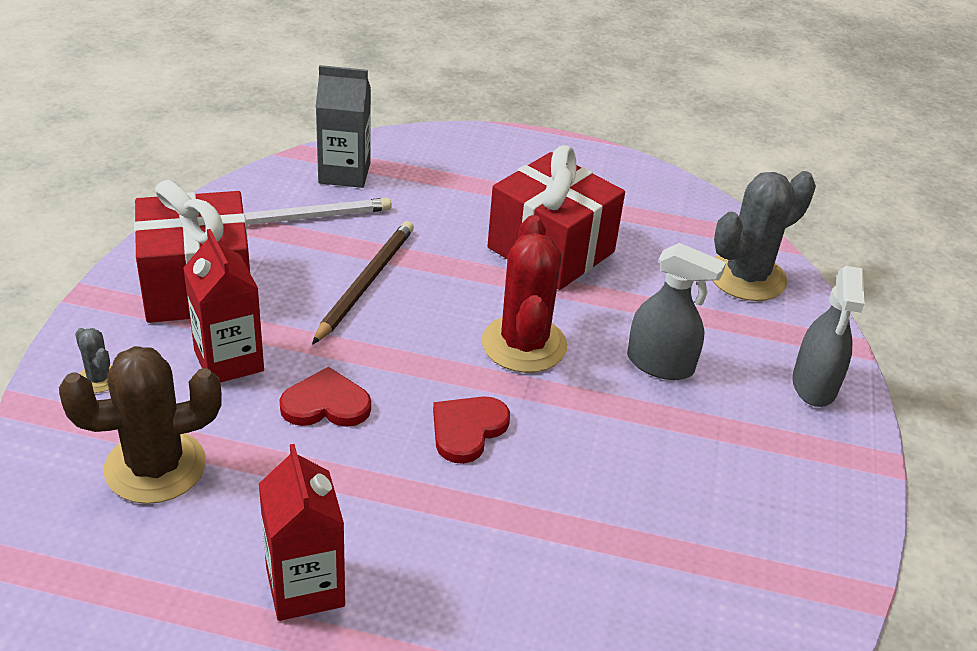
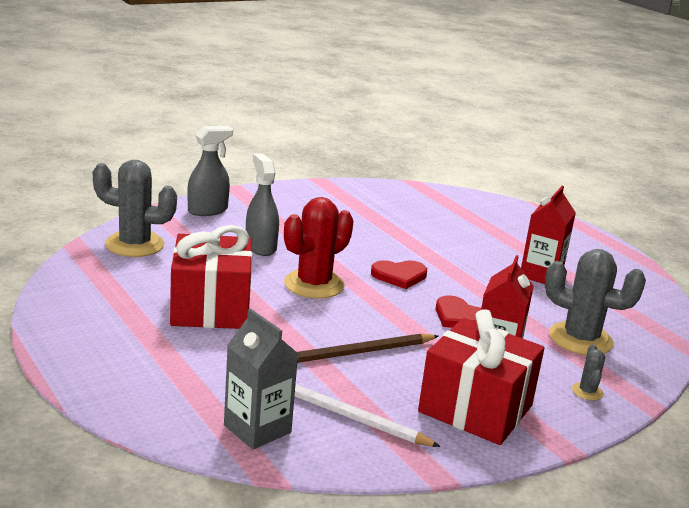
camera: 135 degrees left, 15 degrees down
brown cactus [59,346,222,504] -> grey cactus [545,249,646,355]

